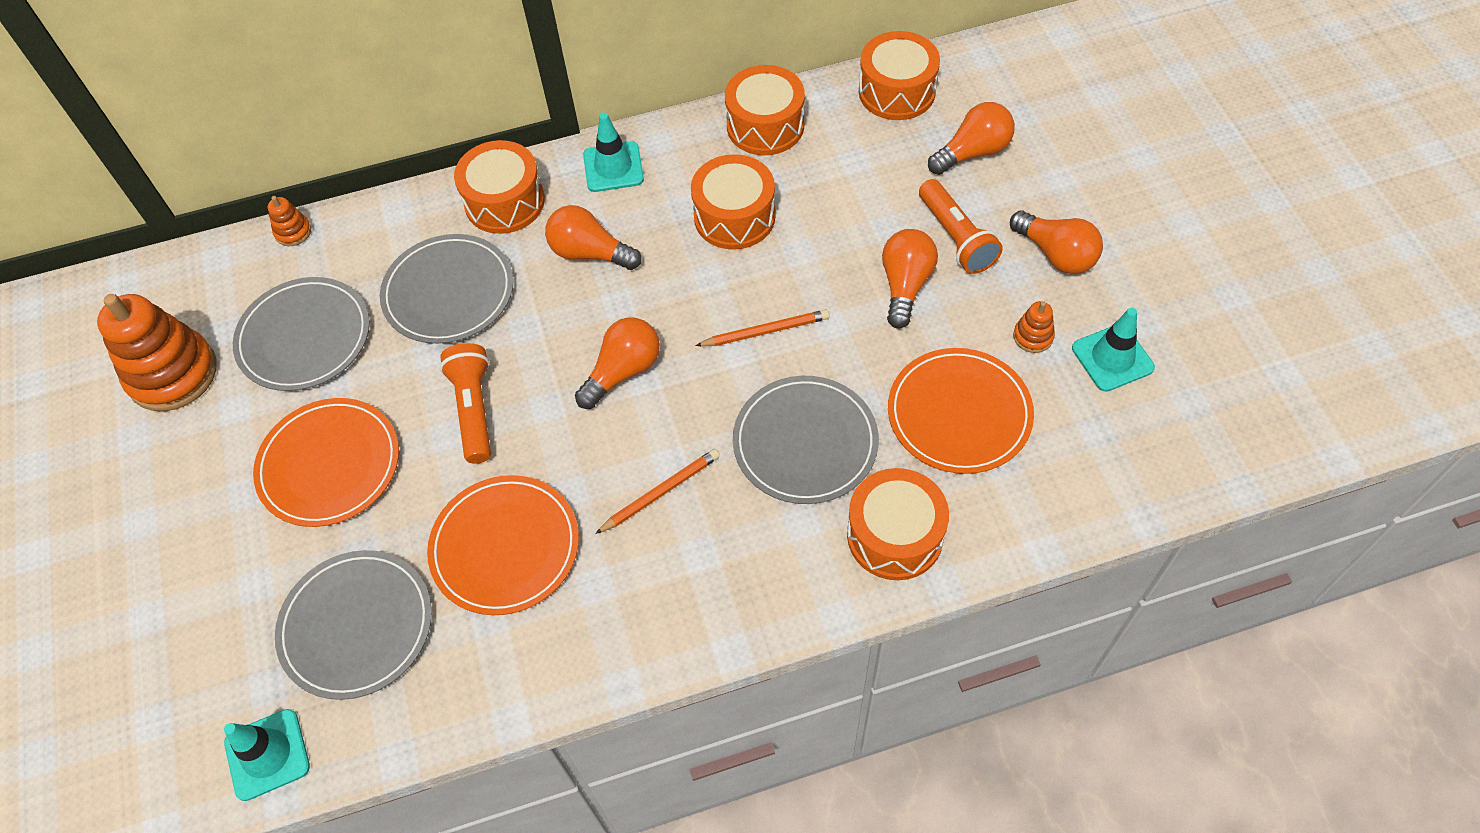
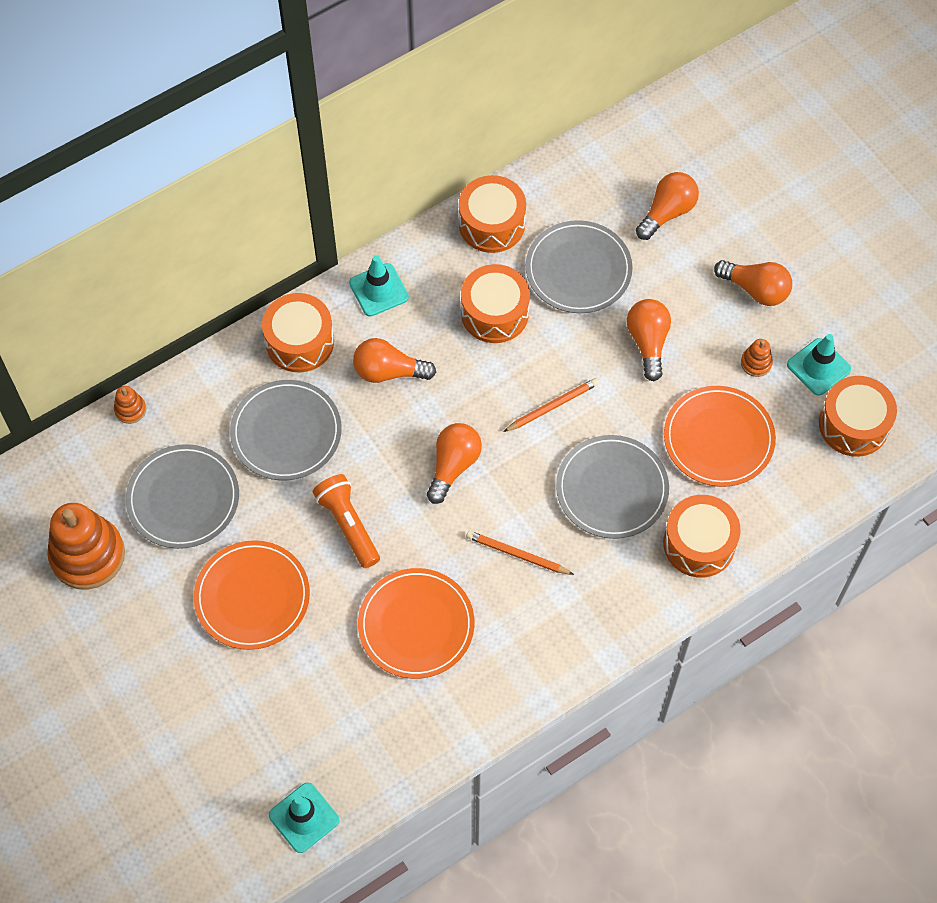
camera: 20 degrees left, 5 degrees up
grey plate [275,550,432,700] -> grey plate moved to [526,220,632,313]
orange pencil [595,449,720,534] -> orange pencil turned 105 degrees counterclockwise [466,531,574,575]
orange drum [859,31,940,120] -> orange drum moved to [819,376,897,457]
orange flashlight [919,179,1003,274] -> none

